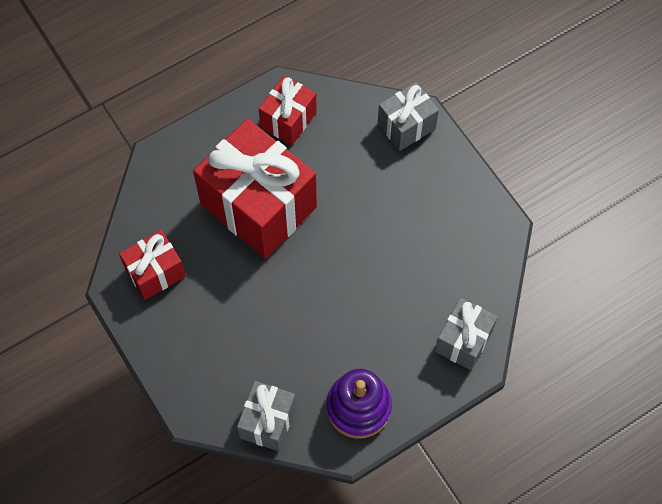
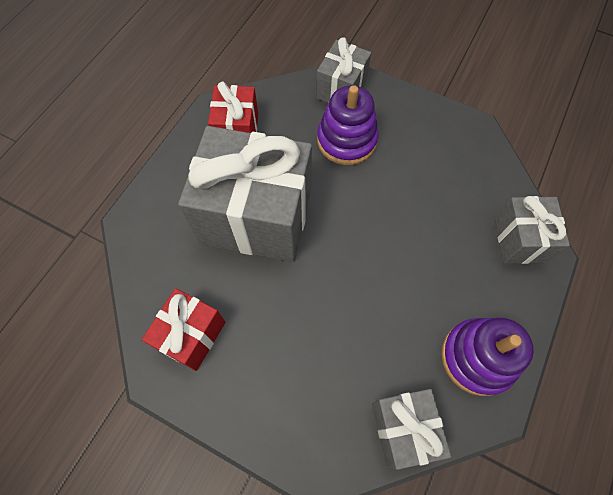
camera: 30 degrees left, 0 degrees up
red gift [193,118,317,259] -> grey gift [178,126,312,262]
none -> purple stacking toy [317,85,379,165]

